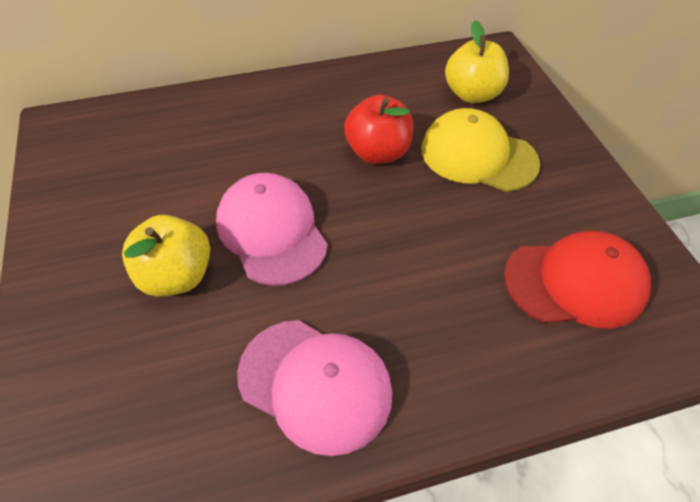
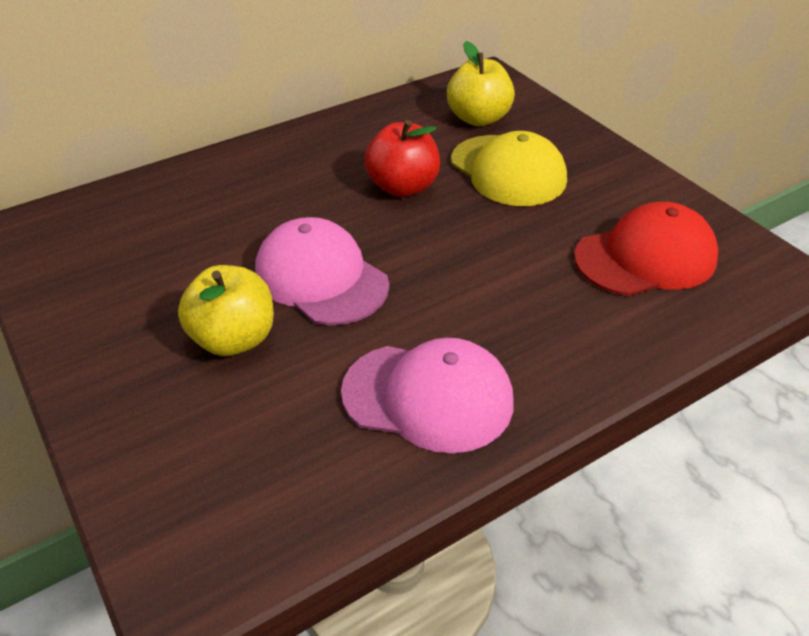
camera: 15 degrees left, 10 degrees down
yellow cap [421,108,540,192] -> yellow cap turned 135 degrees counterclockwise [451,131,567,206]

